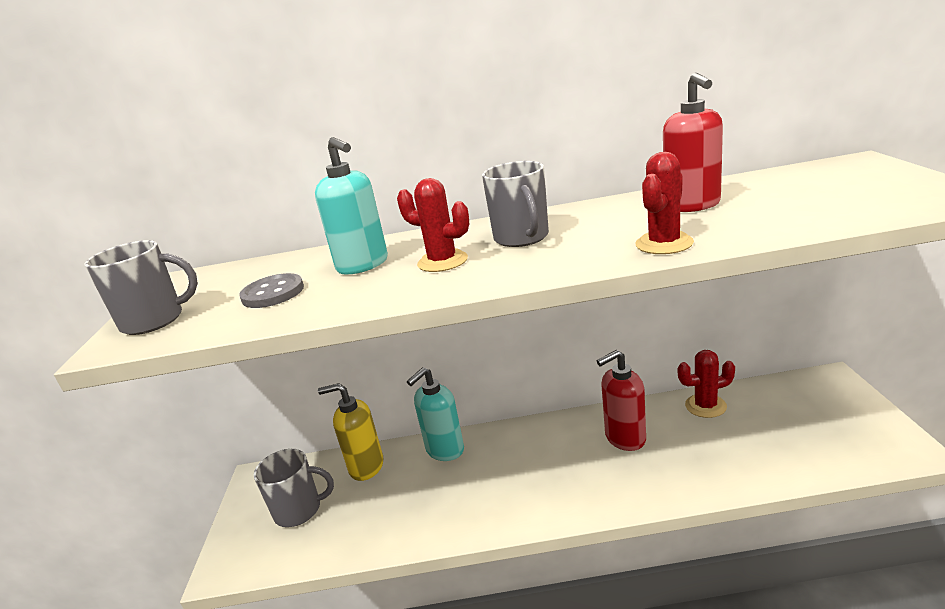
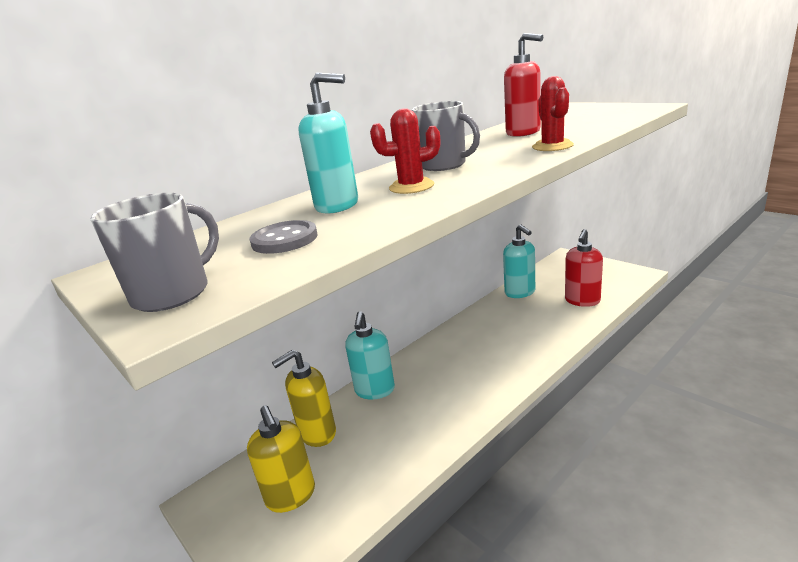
camera: 40 degrees left, 0 degrees up
grey mug [254,449,334,527] -> yellow soap dispenser [247,405,315,513]
red soap dispenser [597,350,646,451] -> red soap dispenser moved to [565,229,603,307]
red cactus [677,350,735,418] -> turquoise soap dispenser [503,224,535,298]

